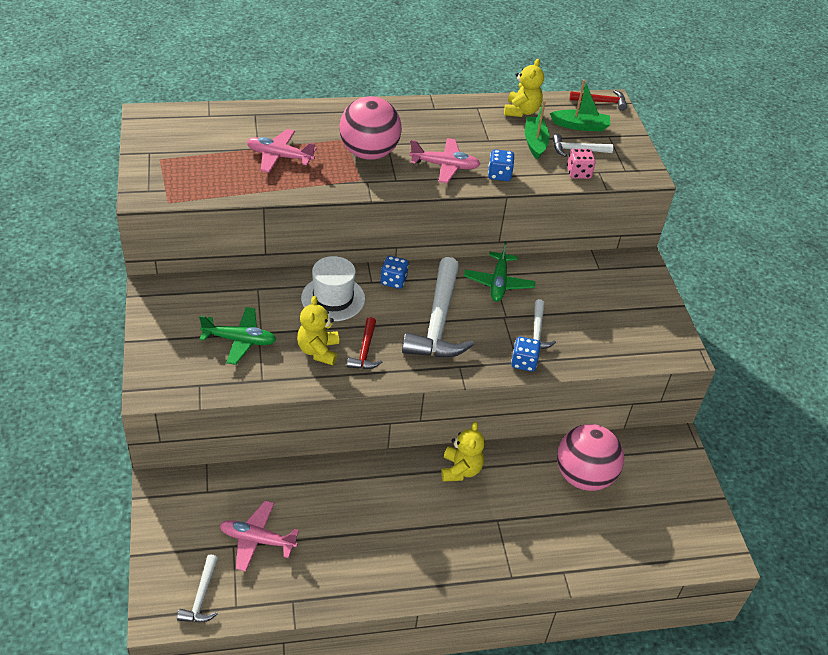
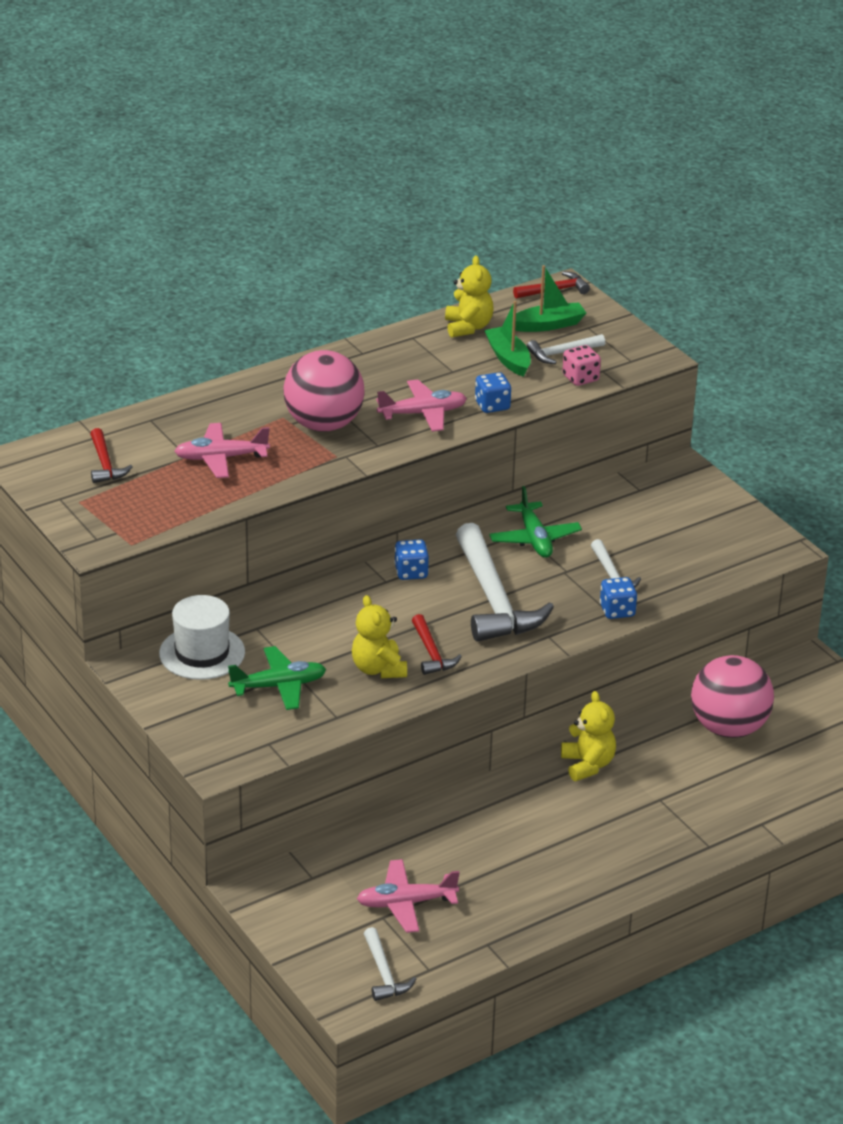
camera: 20 degrees left, 10 degrees down
white hat [301,256,365,321] -> white hat moved to [159,595,245,680]
none -> red hammer [90,428,133,483]

